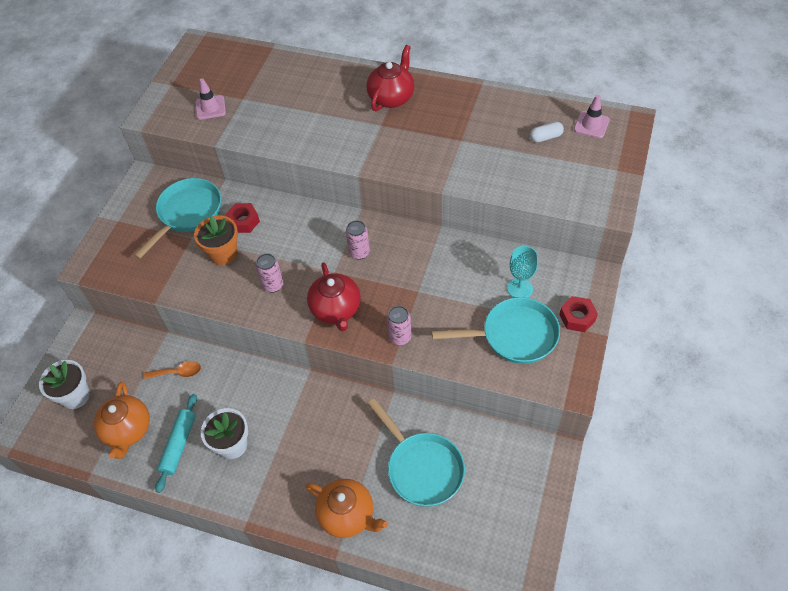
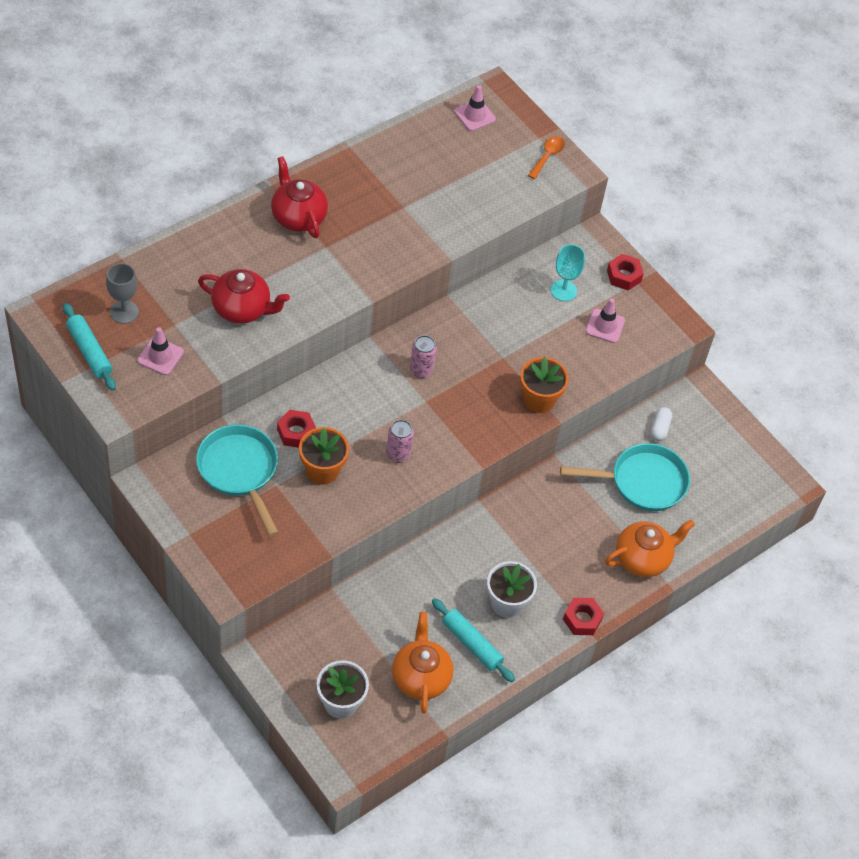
camera: 65 degrees left, 0 degrees up
orange teapot [94,382,150,459] -> orange teapot turned 120 degrees counterclockwise [392,612,453,714]
orange spoon [144,361,201,379] -> orange spoon moved to [528,136,565,179]
red teapot [307,262,361,331] -> red teapot moved to [198,269,290,324]
pink can [387,306,412,345] -> orange flower pot [520,357,569,413]
turquoise pan [432,297,560,364] -> pink traffic cone [586,299,625,343]
white capsule [530,122,564,143] -> white capsule moved to [651,407,672,441]
none -> turquoise rolling pin [63,303,116,391]
none -> grey goblet [106,263,139,324]
none -> red nut [563,598,604,635]

